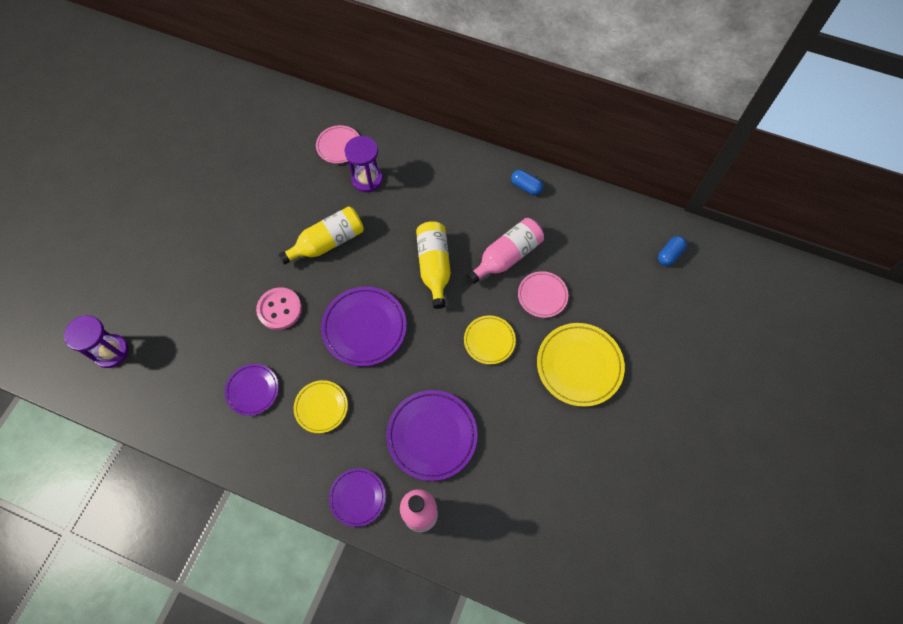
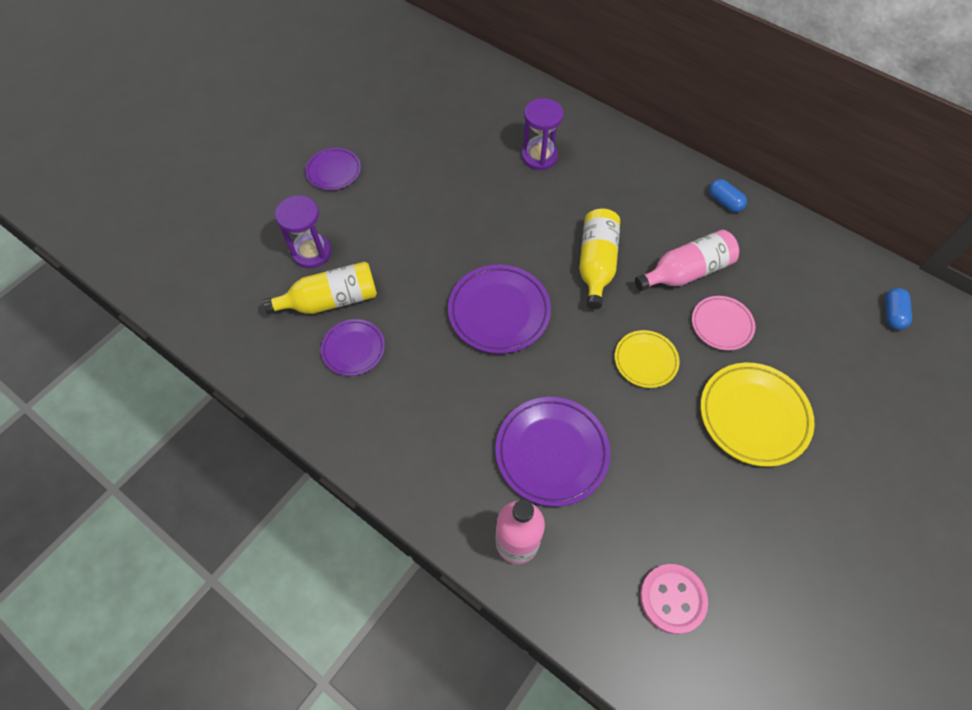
camera: 15 degrees right, 5 degrees down
purple hourglass [64,315,128,368] -> purple hourglass moved to [275,195,331,268]
pink button [256,287,302,330] -> pink button moved to [640,564,708,634]
yellow bottle [278,206,364,265] -> yellow bottle moved to [263,262,377,314]
yellow plate [294,380,348,433] -> none
pink plate [316,125,360,164] -> none
purple plate [329,468,386,527] -> purple plate moved to [305,148,361,190]
blue capsule [658,236,687,266] -> blue capsule turned 45 degrees counterclockwise [885,288,912,330]

